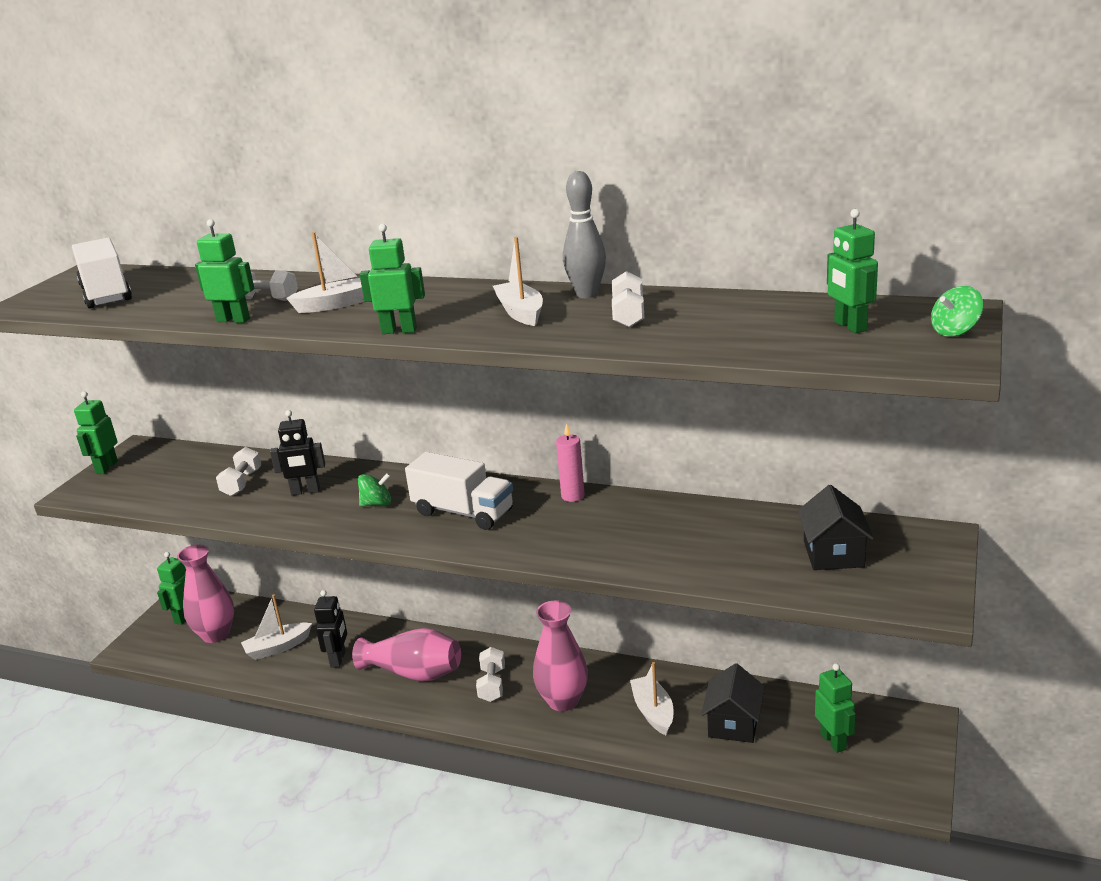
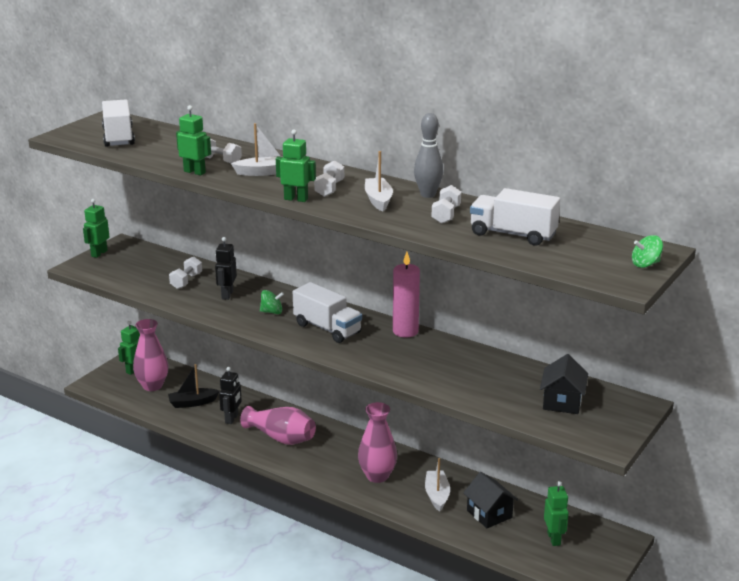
camera: 10 degrees right, 0 degrees up
white boat [241,595,312,660] -> black boat [168,364,219,408]
black robot [270,410,325,495] -> black robot turned 90 degrees clockwise [215,237,237,300]
white dumbbell [476,647,505,702] -> white dumbbell moved to [314,160,344,197]
pink candle [556,423,585,502] -> pink candle [393,252,420,338], size x1.54
black house [701,663,765,743] -> black house turned 60 degrees counterclockwise [463,472,518,528]
green robot [827,209,878,333] -> none
none -> white truck [470,188,560,246]

